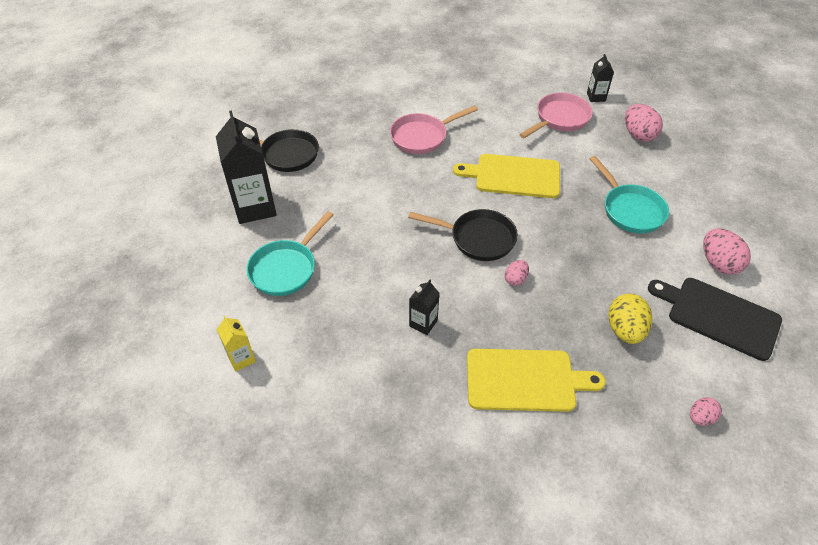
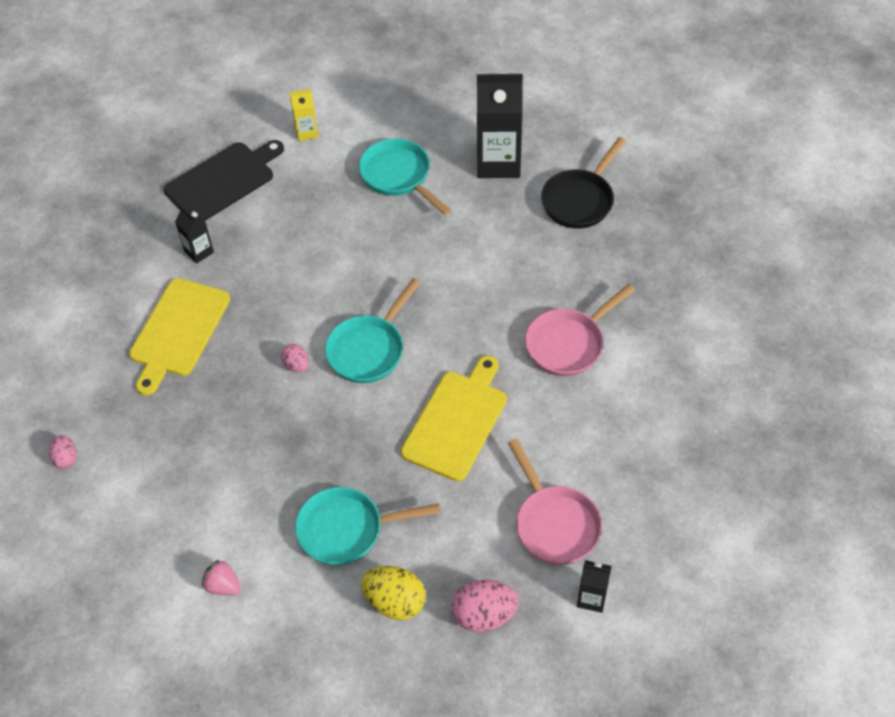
camera: 110 degrees right, 5 degrees up
pink pan [390,105,478,154] -> pink pan turned 120 degrees counterclockwise [525,284,635,376]
black pan [408,209,518,261] -> turquoise pan [325,278,421,383]
black carton [409,280,439,335] -> black carton moved to [175,206,214,264]
yellow egg [608,294,652,344] -> yellow egg moved to [361,566,426,620]
black cutting board [648,278,782,361] -> black cutting board moved to [164,140,284,221]
pink egg [703,228,751,275] -> pink strawberry [202,559,241,595]

